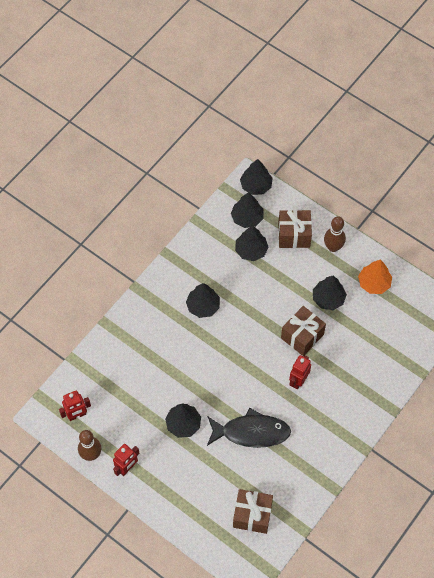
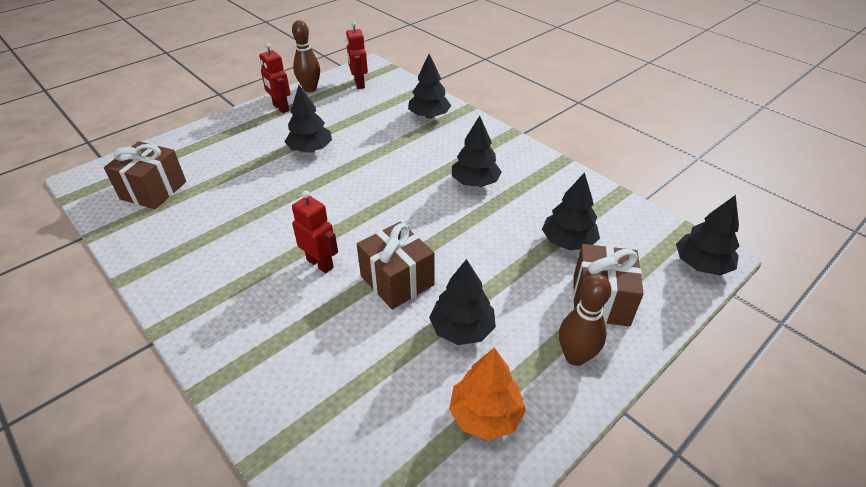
camera: 100 degrees right, 20 degrees down
black fish [207,408,291,448] -> none
black tree [231,192,263,228] -> black tree moved to [408,54,451,119]

